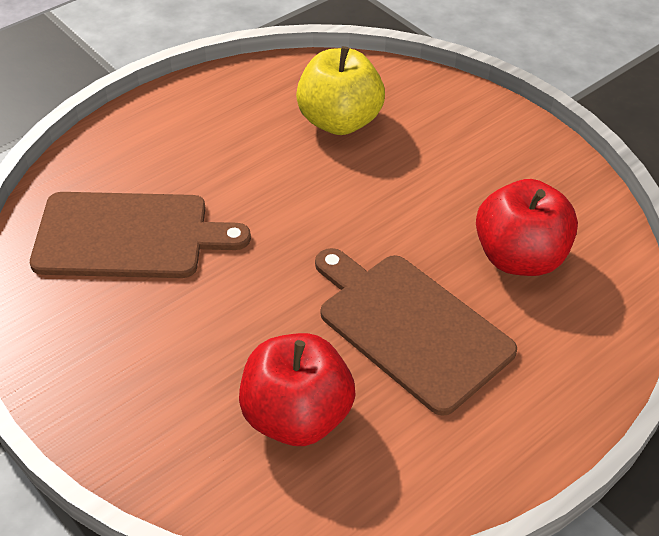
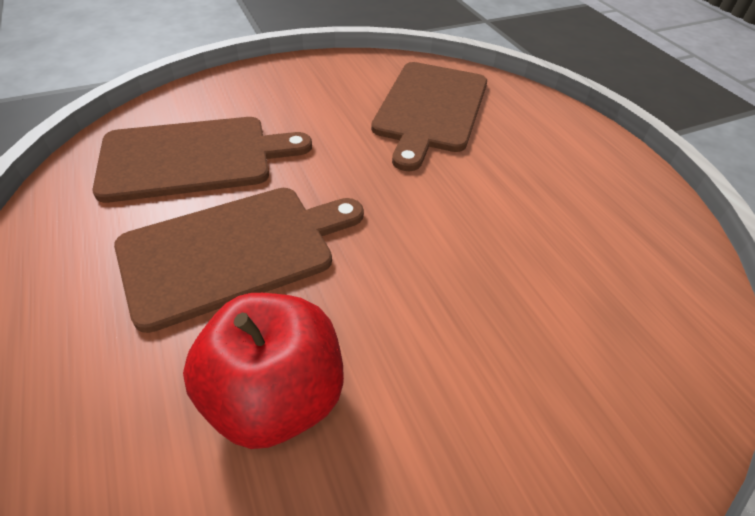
camera: 105 degrees right, 0 degrees up
red apple [239,333,355,446] -> brown cutting board [92,117,312,203]
yellow apple [296,46,385,135] -> none

